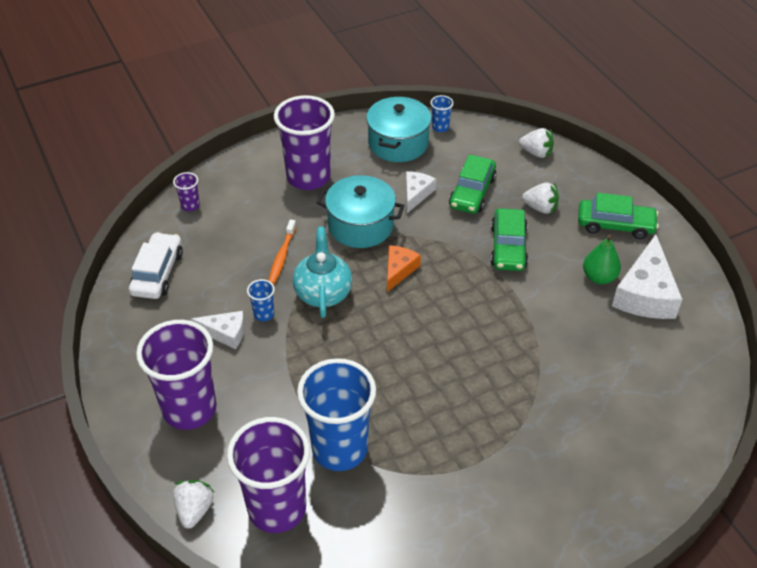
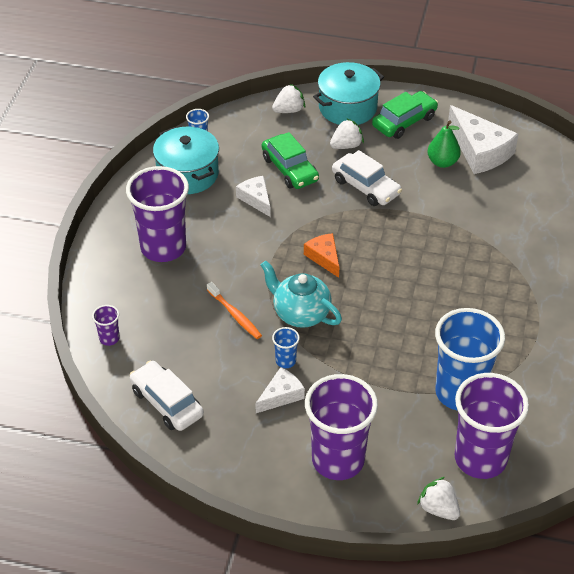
camera: 50 degrees left, 0 degrees up
turquoise pot [317,175,405,248] -> turquoise pot moved to [313,62,384,125]
green car [490,208,528,271] -> white car [332,150,402,206]

